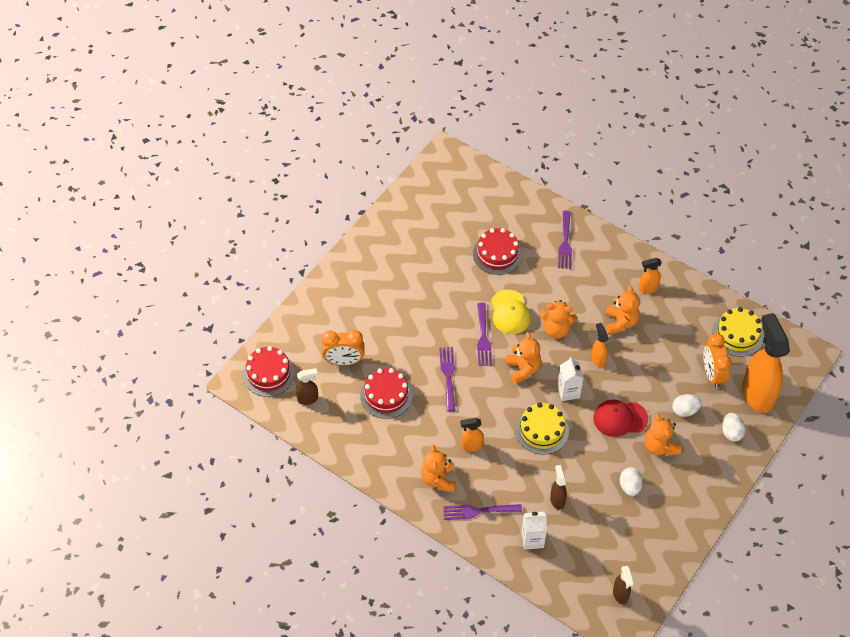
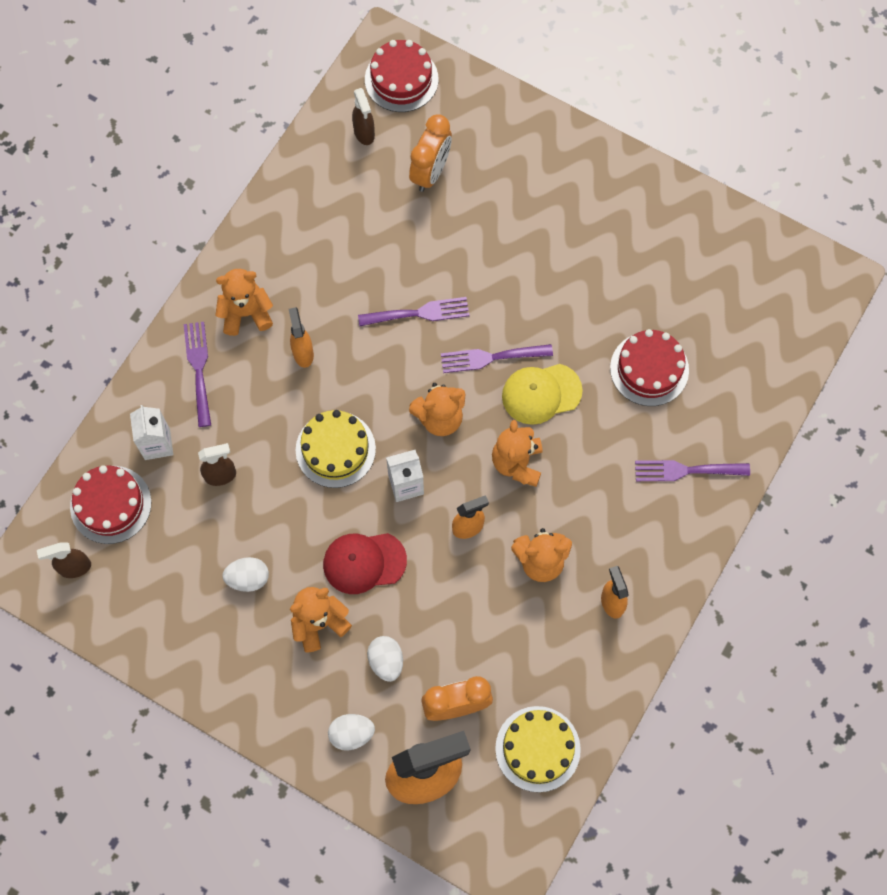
camera: 85 degrees right, 15 degrees up
orange clock [322,330,365,365] -> orange clock turned 150 degrees counterclockwise [409,115,452,192]
red cake [360,368,413,419] -> red cake moved to [70,465,151,544]
red cap [593,400,648,437] -> red cap turned 90 degrees counterclockwise [323,533,407,594]

